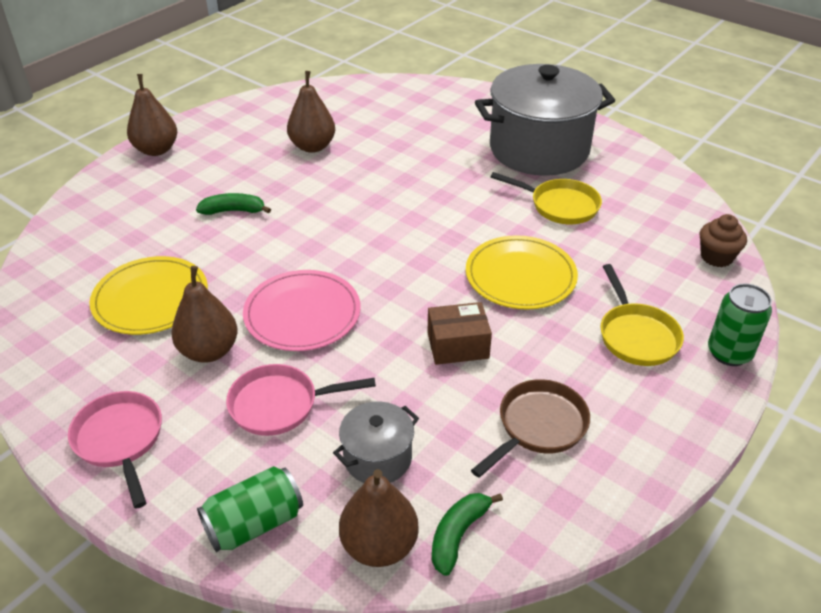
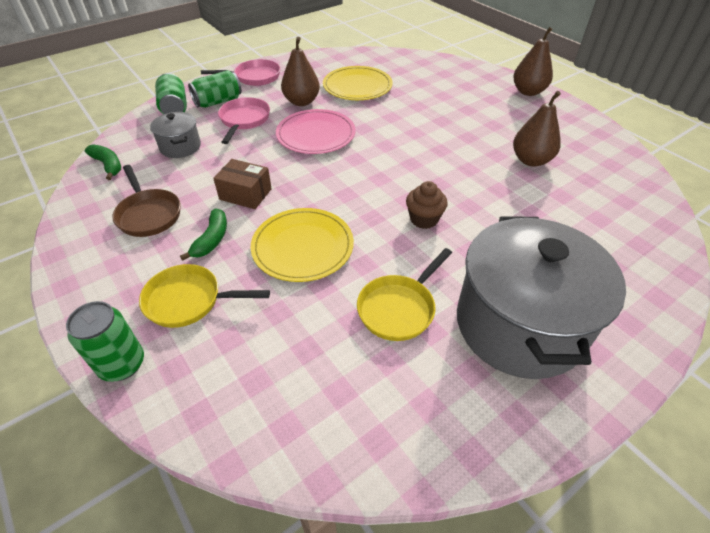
camera: 105 degrees right, 5 degrees up
green banana [196,193,271,215] -> green banana moved to [180,209,227,261]
brown pear [339,469,419,567] -> none
brown box [428,302,492,365] -> brown box turned 75 degrees counterclockwise [213,159,272,209]
brown cupcake [700,214,747,267] -> brown cupcake moved to [406,181,448,229]
none -> green can [188,70,242,108]

